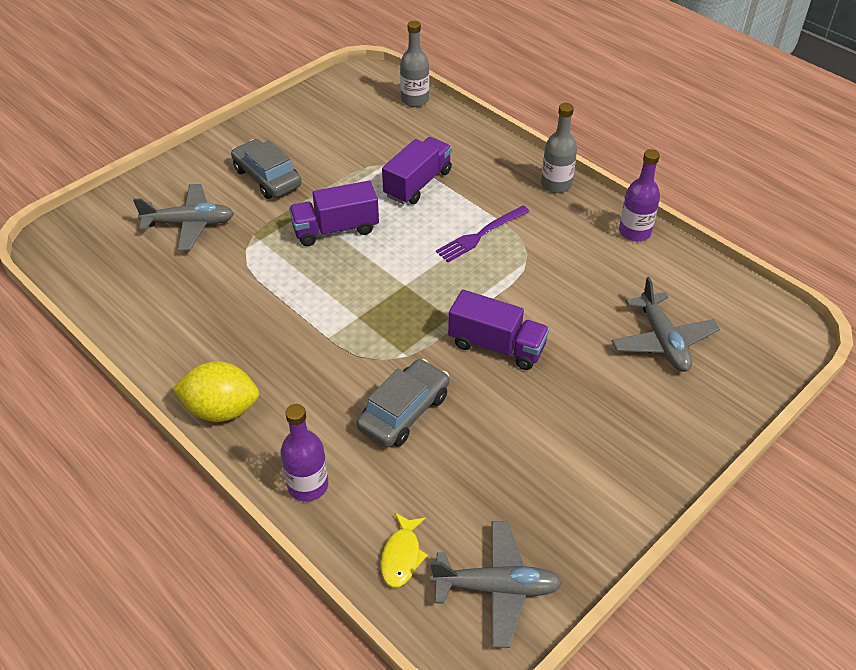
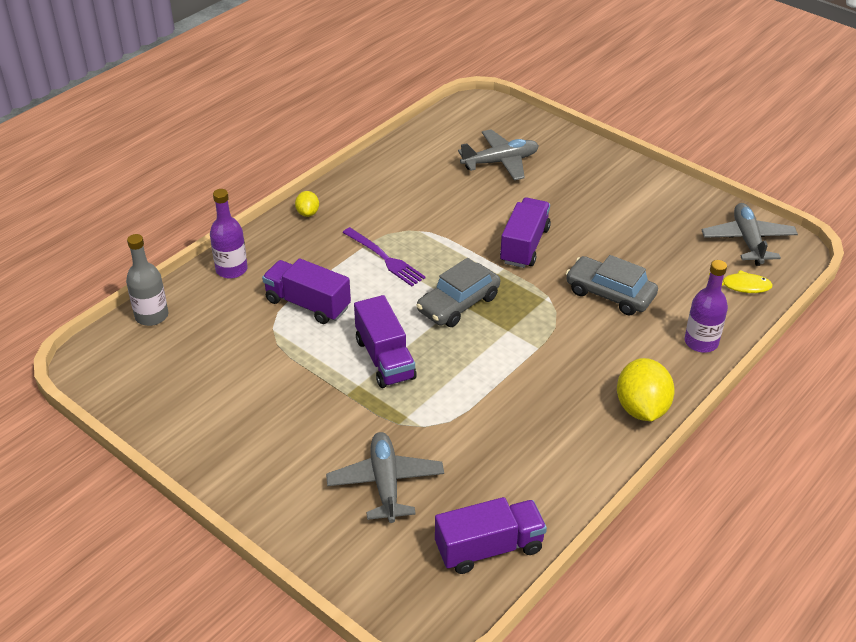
camera: 95 degrees left, 5 degrees down
grey car [231,139,302,199] -> grey car moved to [416,258,500,327]
grey bottle [541,103,577,193] -> yellow lemon [295,191,319,217]
purple bottle [619,149,660,242] -> purple bottle moved to [210,189,248,279]
none -> purple truck [435,497,547,574]

